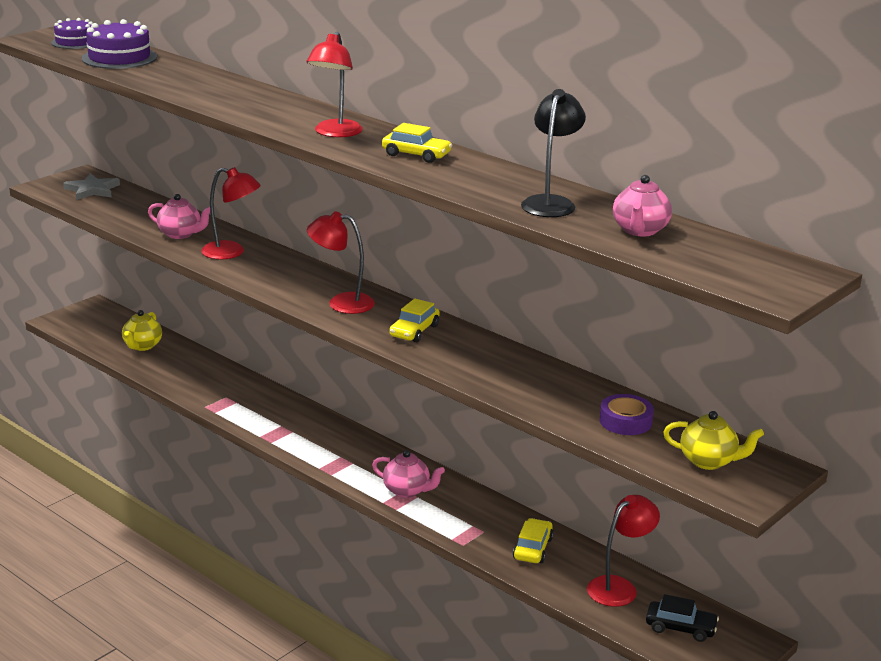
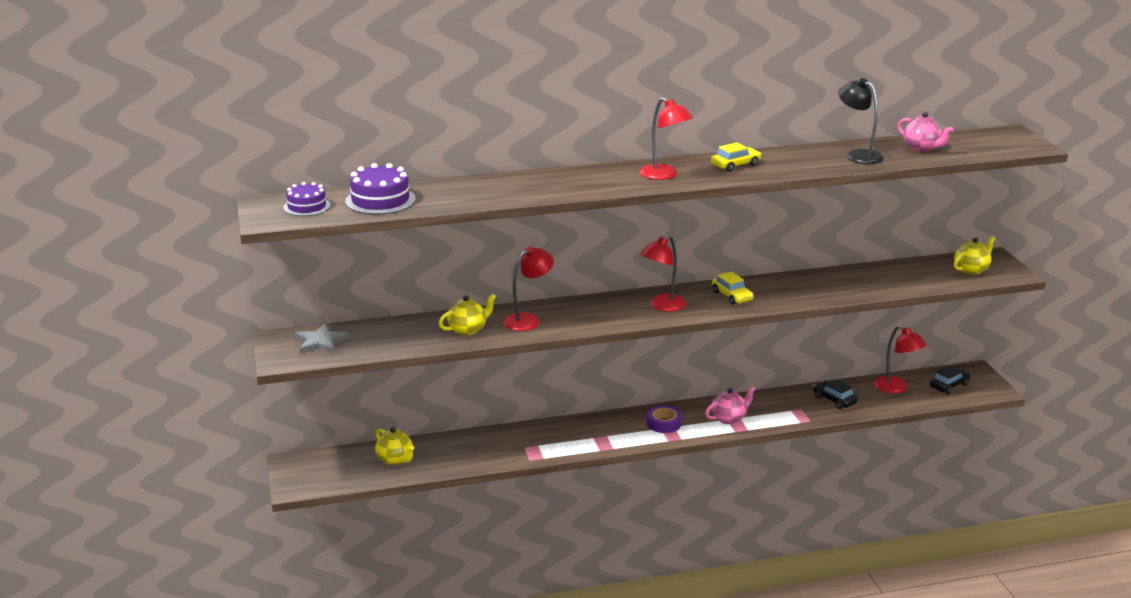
camera: 55 degrees left, 0 degrees up
pink teapot [148,194,210,239] -> yellow teapot [439,294,496,335]
yellow car [513,518,554,563] -> black car [813,380,858,409]
red lamp [587,495,660,607] -> red lamp turned 150 degrees clockwise [874,325,926,394]
purple tape [600,394,654,435] -> purple tape moved to [647,405,682,433]

